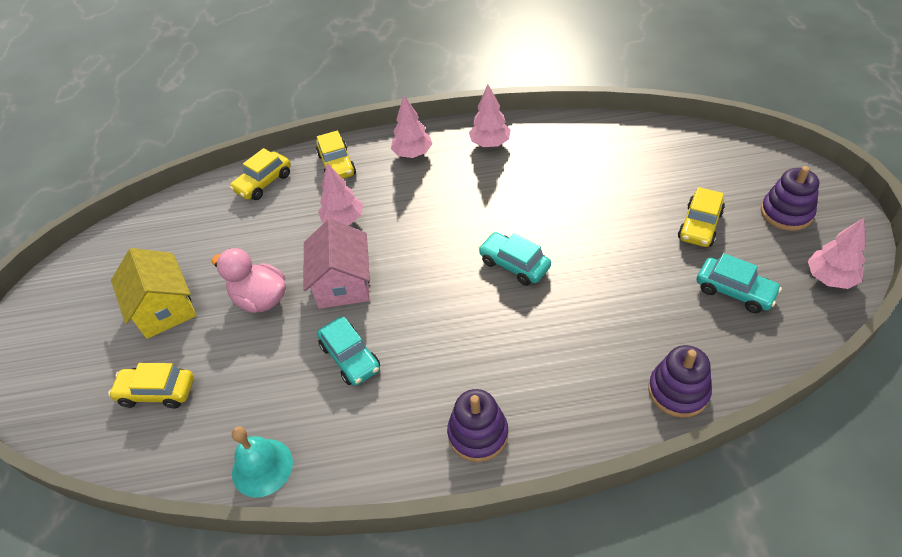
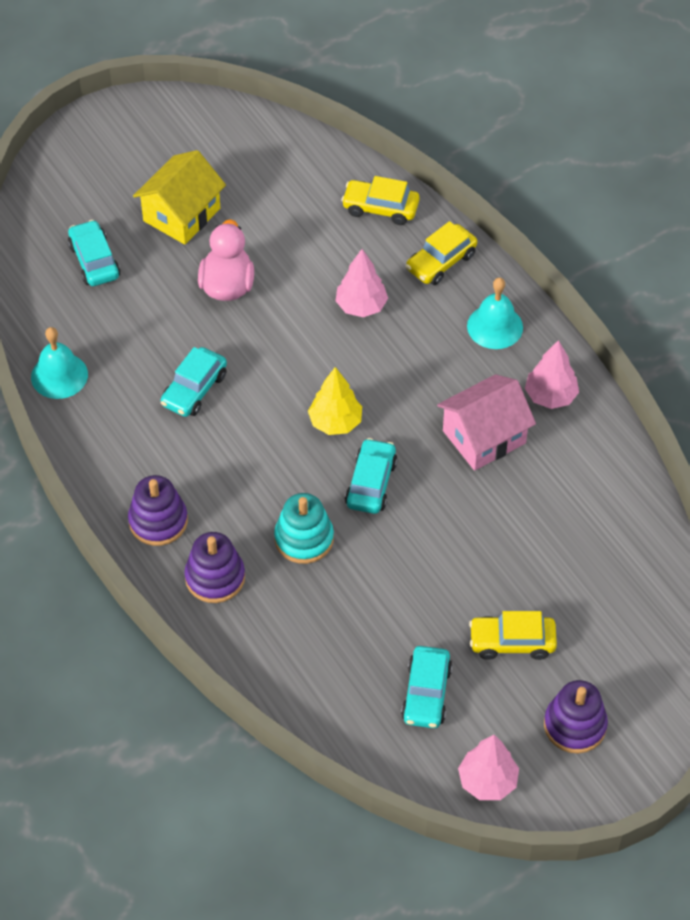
camera: 60 degrees right, 5 degrees up
yellow car [108,363,194,409] -> turquoise car [68,220,120,286]
pink house [304,219,370,309] -> pink house moved to [437,374,536,471]
pink tree [391,96,433,158] -> turquoise bell [467,277,523,349]
purple stacking toy [648,345,712,418] -> purple stacking toy moved to [184,532,245,603]
none -> turquoise stacking toy [274,493,334,564]
none -> yellow tree [308,367,362,435]

